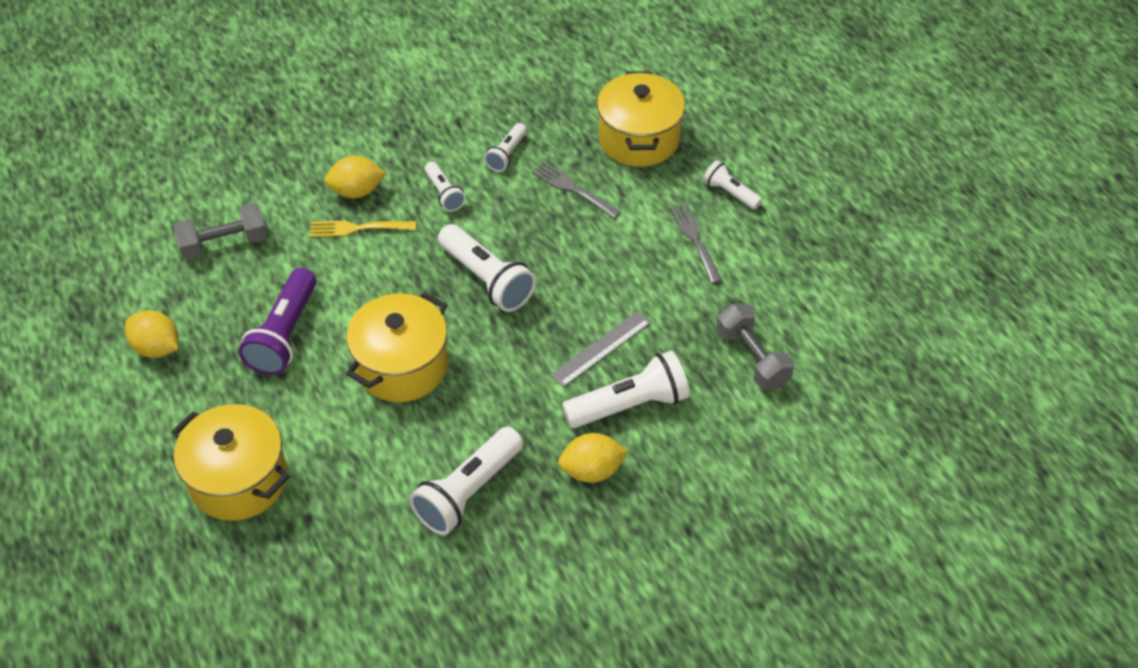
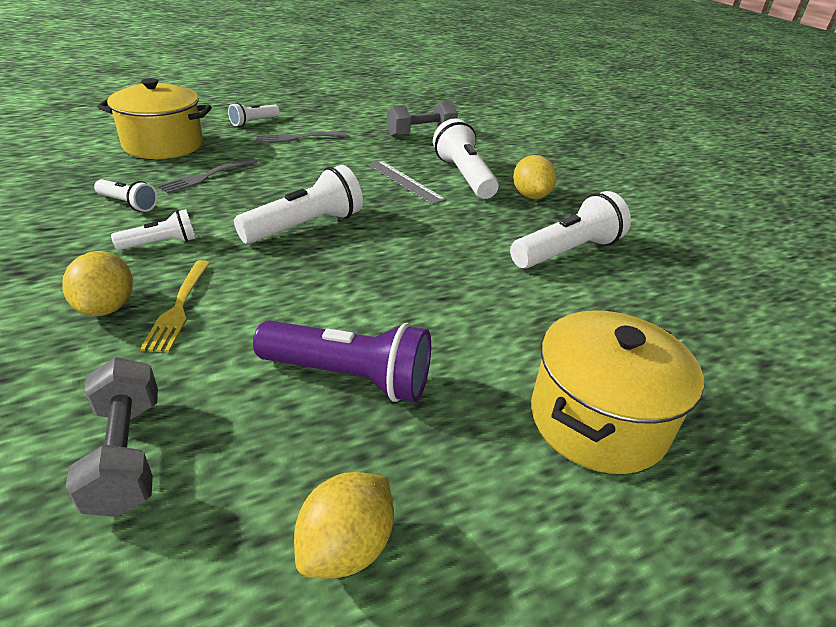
camera: 90 degrees left, 15 degrees down
yellow pot [346,292,448,402] -> none
white flashlight [409,427,523,535] -> white flashlight turned 75 degrees counterclockwise [510,191,631,269]

